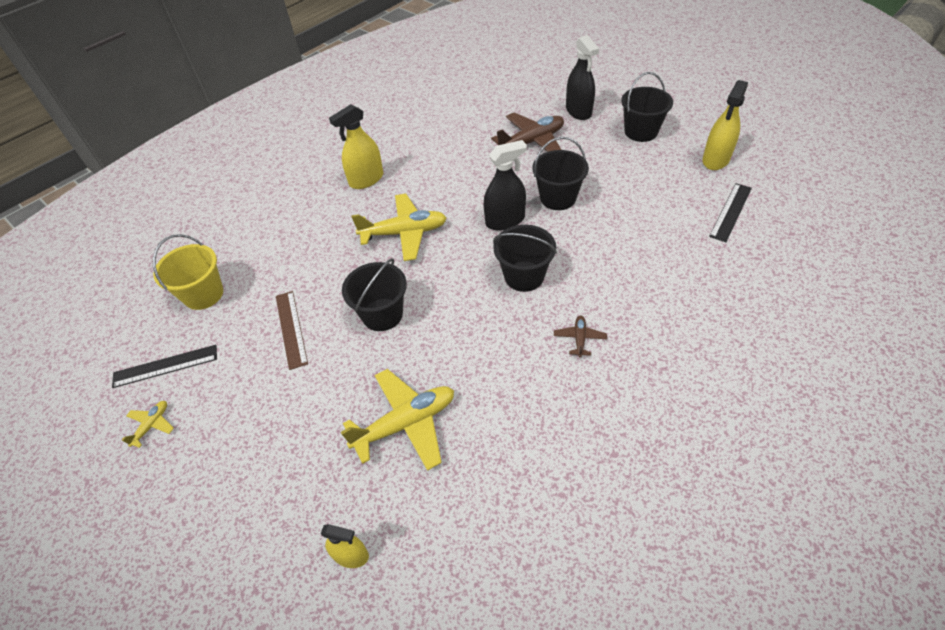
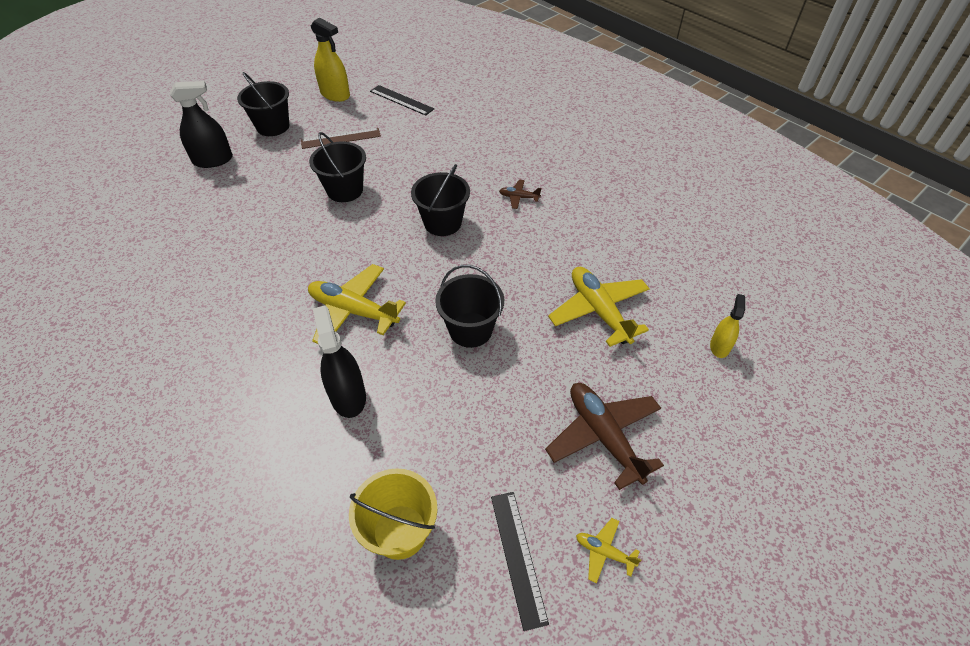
camera: 90 degrees left, 0 degrees up
brown ruler [276,291,308,370] -> brown ruler moved to [301,128,381,149]
yellow spray bottle [329,104,383,189] -> none
yellow plane [351,194,447,261] -> yellow plane turned 60 degrees counterclockwise [308,264,406,344]
black spray bottle [484,140,527,231] -> black spray bottle moved to [313,305,366,418]
brown plane [491,112,564,152] -> brown plane moved to [545,383,664,490]

